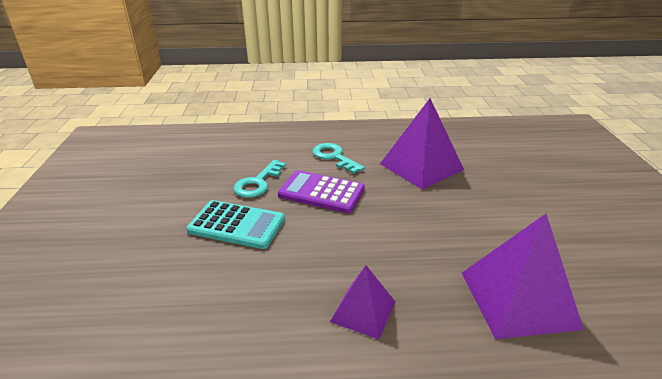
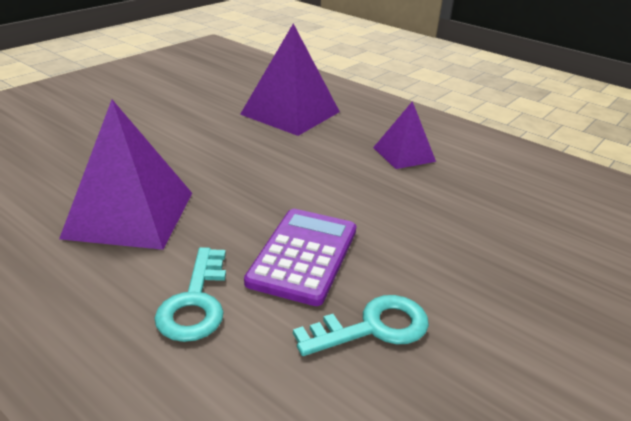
camera: 140 degrees left, 0 degrees up
turquoise calculator [186,200,285,249] -> none
purple calculator [278,170,365,213] -> purple calculator turned 135 degrees counterclockwise [244,209,356,306]

